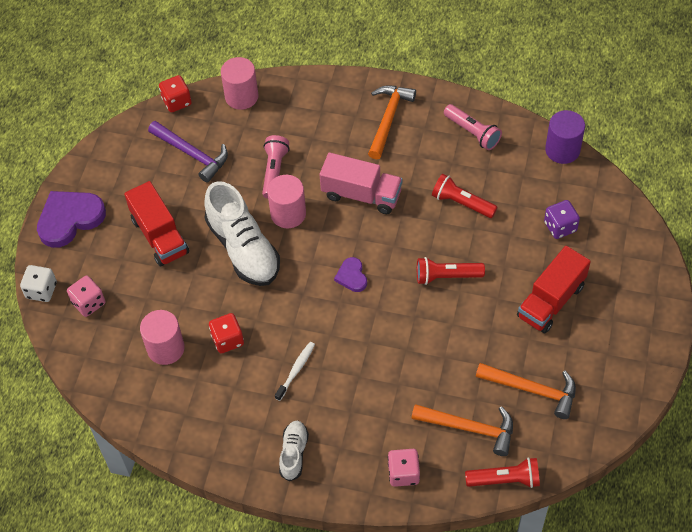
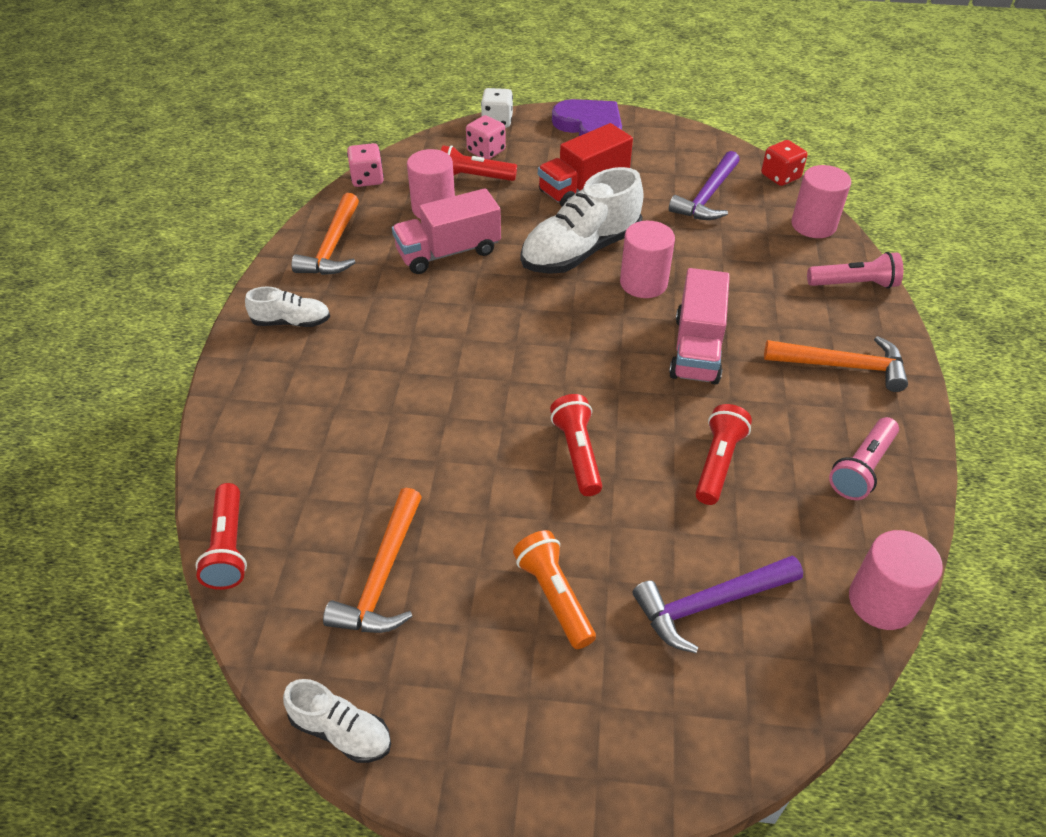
camera: 80 degrees right, 10 degrees down
red dice [209,313,244,353] -> pink truck [392,188,501,274]
pink flashlight [262,135,290,199] -> pink flashlight moved to [807,252,903,289]
white toothbrush [275,342,315,401] -> none
purple heart [334,257,367,292] -> none
pink dice [388,449,420,487] -> pink dice moved to [347,143,384,187]
orange hammer [412,404,513,456] -> orange hammer moved to [291,193,359,275]
red truck [517,246,591,333] -> orange flashlight [513,530,596,649]
purple dice [544,200,580,239] -> purple hammer [633,556,803,653]
purple cylinder [545,110,585,164] -> pink cylinder [849,530,943,630]
none -> white shoe [283,679,391,763]
none -> red flashlight [441,145,517,181]

